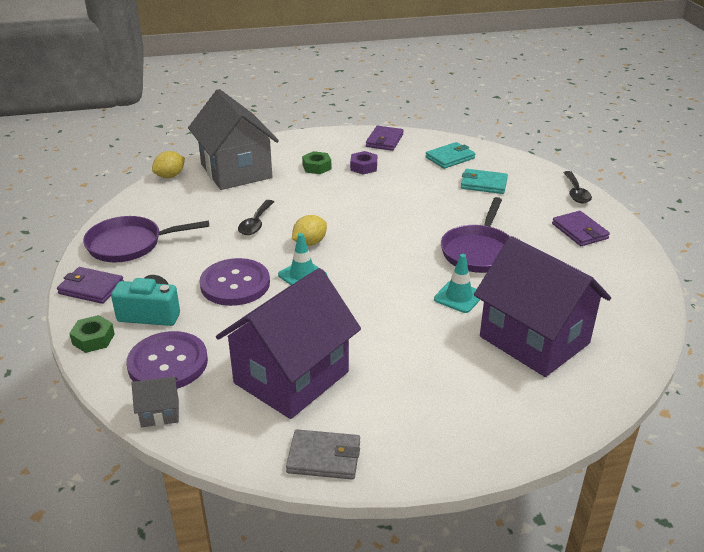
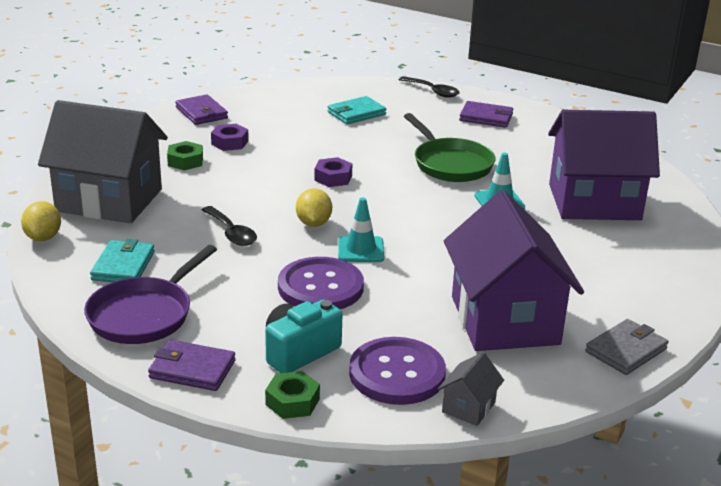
camera: 50 degrees left, 5 degrees down
purple wallet [57,267,124,304] -> purple wallet turned 45 degrees clockwise [148,340,235,391]
turquoise wallet [425,142,475,169] -> turquoise wallet moved to [90,239,155,282]
purple pan [441,197,510,273] -> green pan [404,113,495,182]
none -> purple nut [314,157,352,187]

